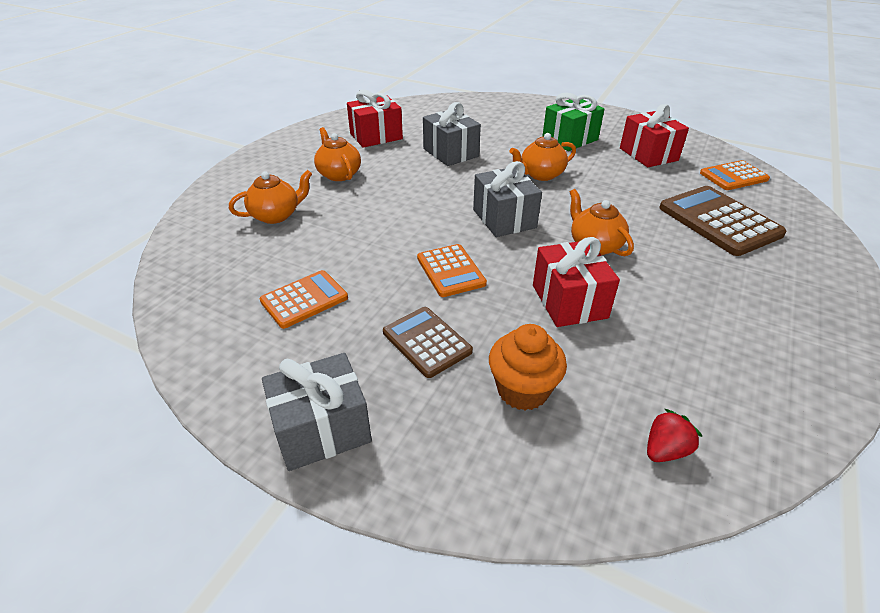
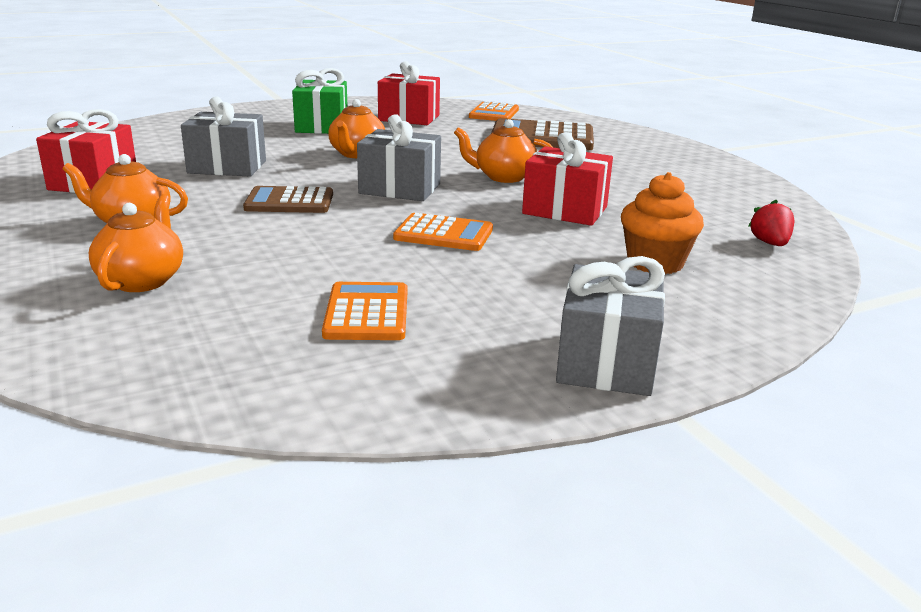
camera: 55 degrees left, 15 degrees down
brown calculator [383,307,473,378] -> brown calculator moved to [243,186,333,213]

